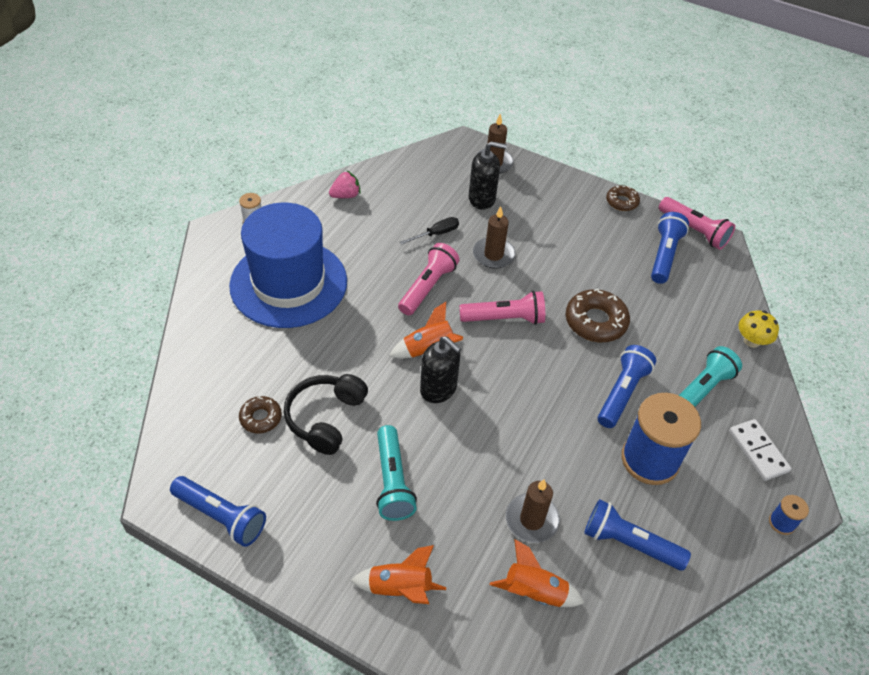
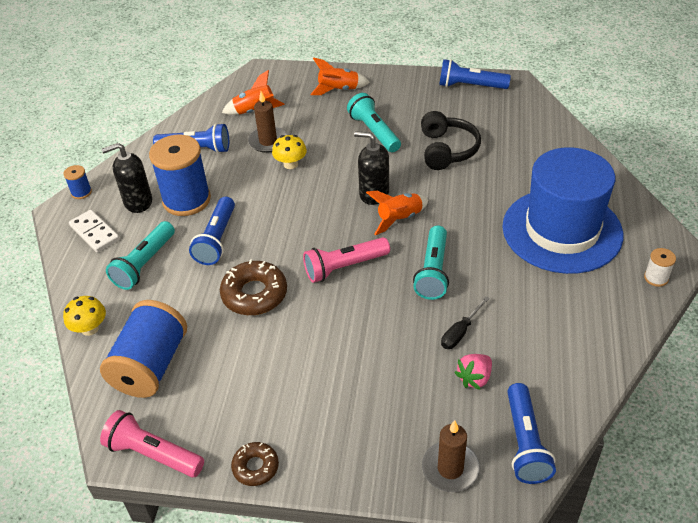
camera: 165 degrees right, 5 degrees down
brown donut [239,396,282,433] -> none
pink strawberry [329,171,361,198] -> pink strawberry moved to [454,354,492,390]
pink flashlight [398,243,460,315] -> turquoise flashlight [413,226,449,300]
black soap dispenser [469,141,507,210] -> black soap dispenser moved to [102,143,152,213]
brown candle [473,206,516,269] -> none
blue flashlight [651,212,689,284] -> blue flashlight moved to [507,383,556,484]
none -> blue spool [100,300,187,398]
none -> yellow mushroom [272,135,307,169]

